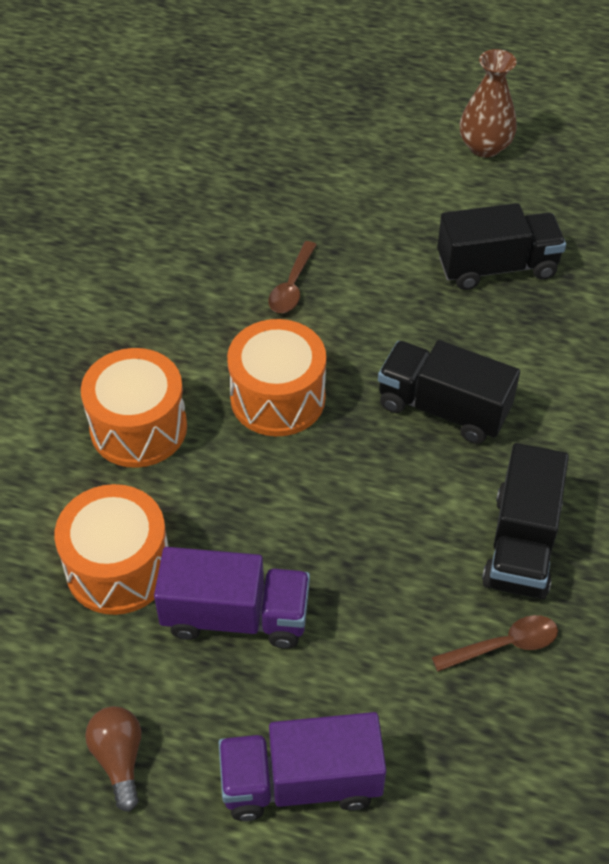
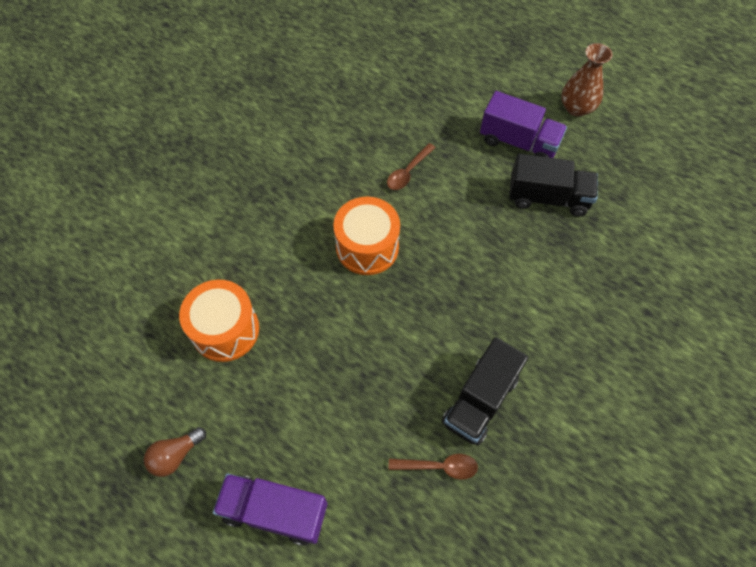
camera: 20 degrees right, 10 degrees up
orange drum [81,348,187,468] -> none
brown light bulb [85,706,141,812] -> brown light bulb turned 135 degrees counterclockwise [144,427,206,477]
purple truck [154,547,310,649] -> purple truck moved to [480,91,567,158]
black truck [378,340,520,444] -> none

